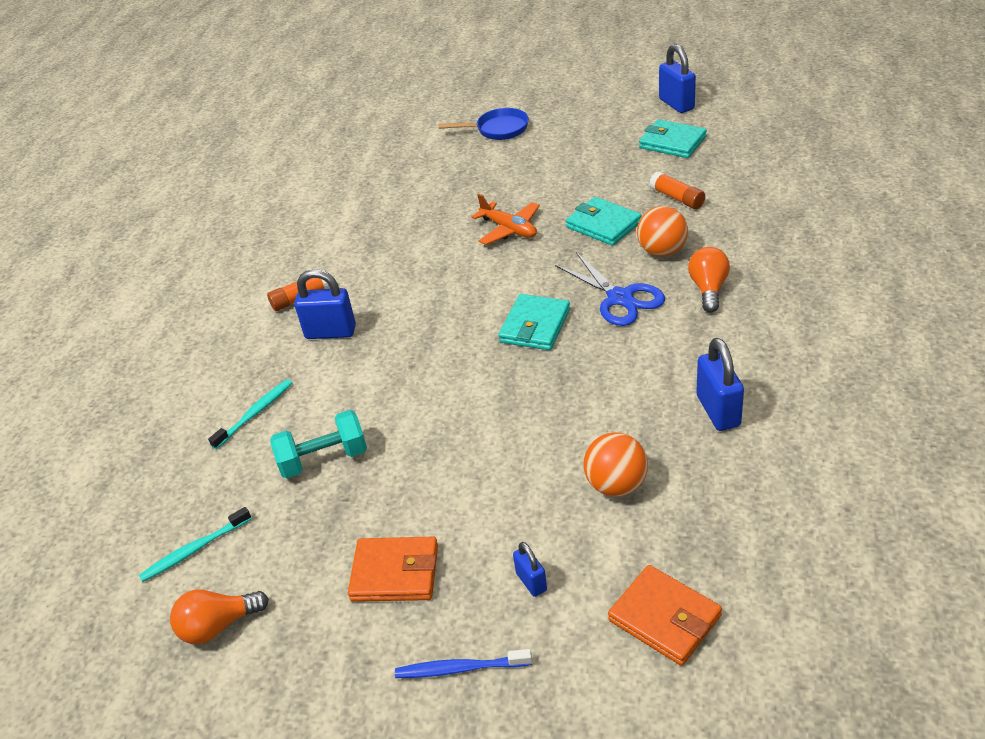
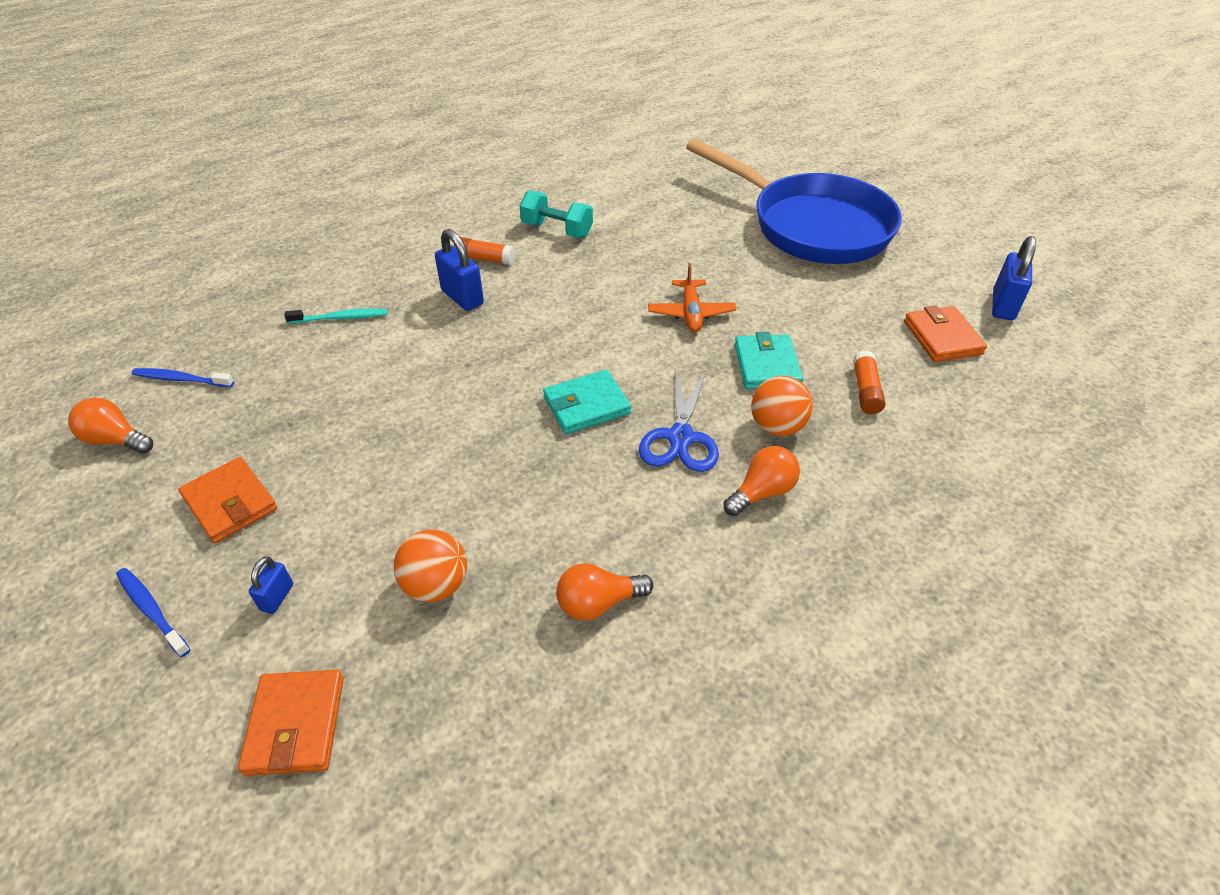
camera: 40 degrees right, 5 degrees up
turquoise toothbrush [139,507,252,582] -> blue toothbrush [132,368,234,387]
turquoise dumbbell [270,410,367,479] -> turquoise dumbbell moved to [520,190,593,238]
blue pan [438,108,529,140] -> blue pan [686,139,902,264], size x2.43
turquoise wallet [639,119,707,158] -> orange wallet [904,305,987,362]
blue padlock [696,338,744,431] -> orange light bulb [556,563,653,621]

